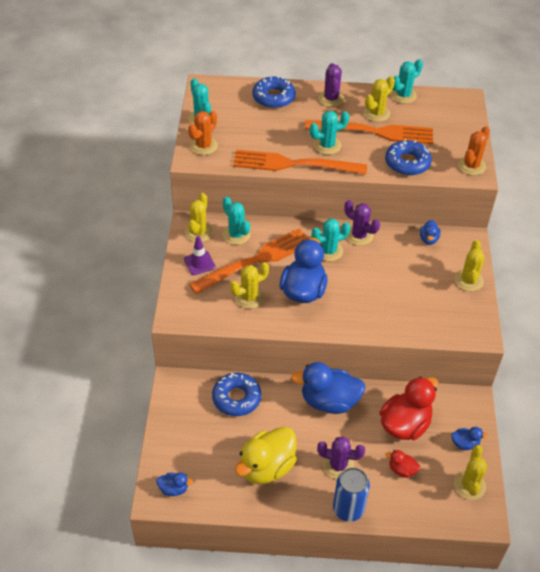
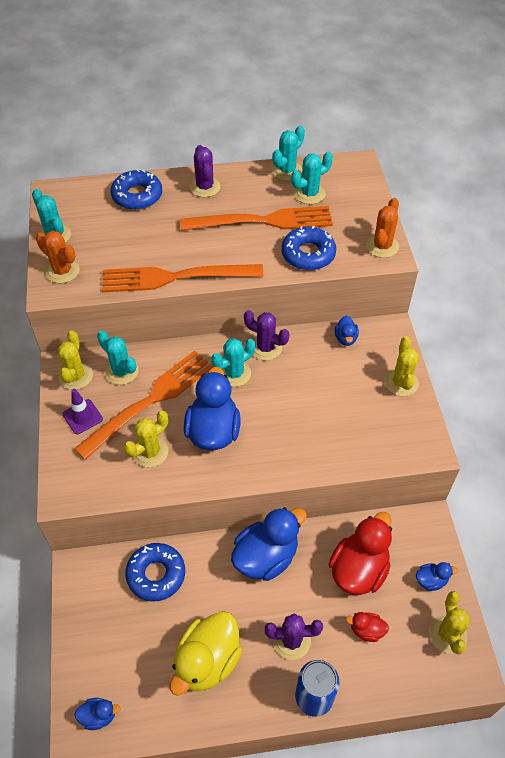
camera: 10 degrees left, 5 degrees up
orange cactus [188,111,218,155] -> orange cactus turned 75 degrees counterclockwise [36,231,80,283]
blue duck [291,362,366,414] -> blue duck turned 150 degrees clockwise [231,507,307,581]
turquoise cactus [310,111,349,155] -> turquoise cactus moved to [291,152,333,204]
yellow cactus [364,76,395,122] -> none

